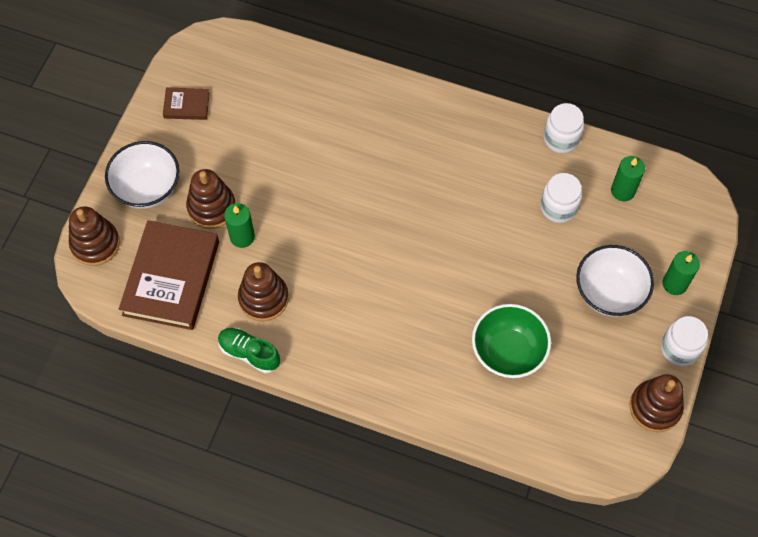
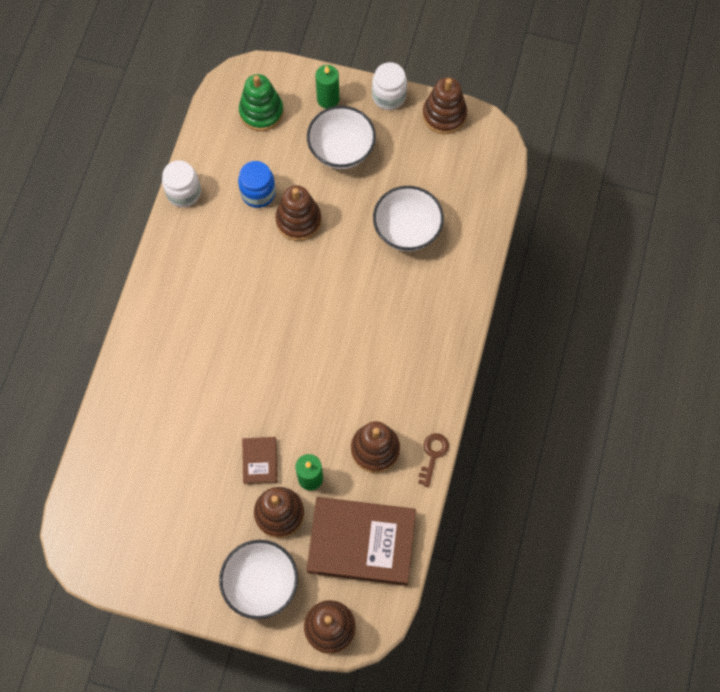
camera: 95 degrees left, 5 degrees up
brown book [163,88,210,120] -> brown book moved to [242,437,277,484]
green shoe [218,328,280,373] -> brown key [418,433,449,487]
green bowl [472,304,551,378] -> white bowl [373,186,444,251]
white jar [541,173,582,223] -> blue jar [238,161,276,208]
green candle [611,156,645,201] -> none
none -> green stacking toy [239,74,284,131]
none -> brown stacking toy [275,185,321,241]

